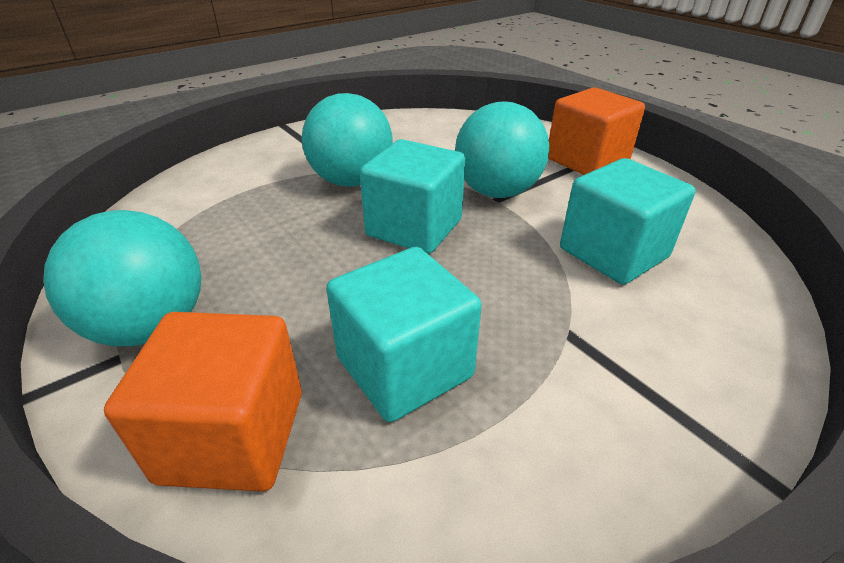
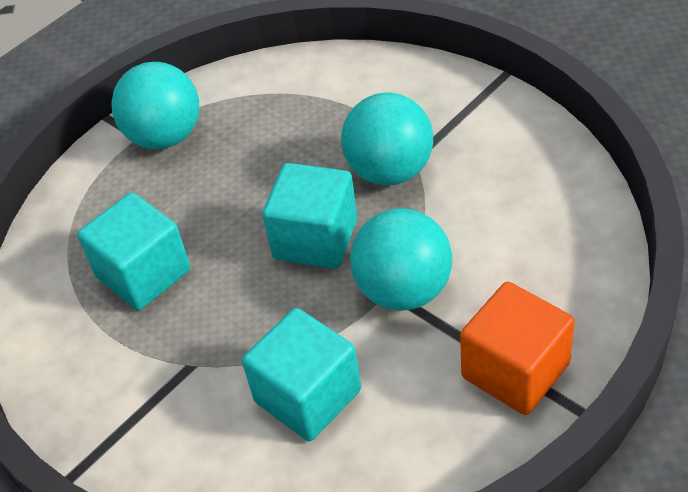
camera: 85 degrees right, 10 degrees up
orange cube [104,312,302,492] -> none

